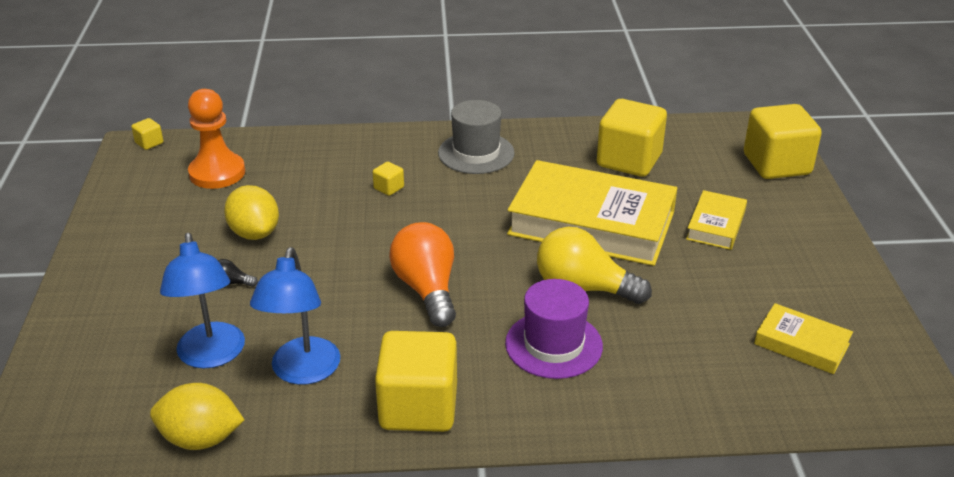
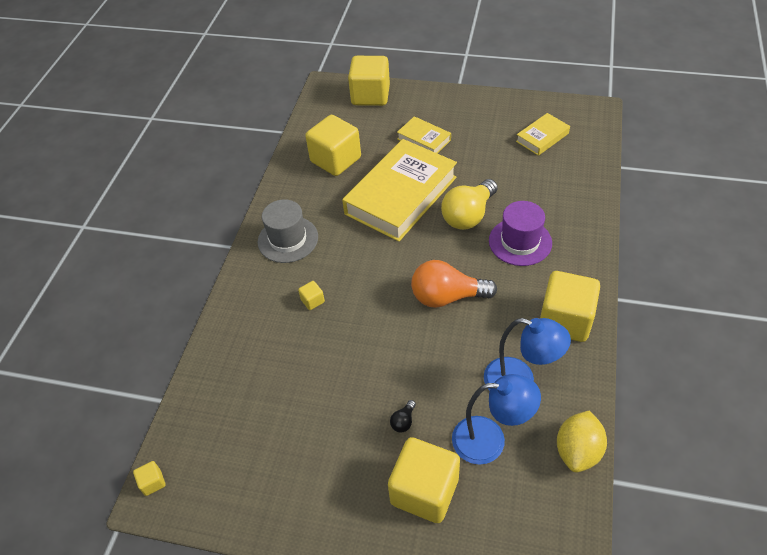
camera: 70 degrees left, 15 degrees up
orange pawn [188,89,245,189] -> none
yellow lemon [224,185,279,240] -> none
none -> yellow cube [388,437,460,523]

